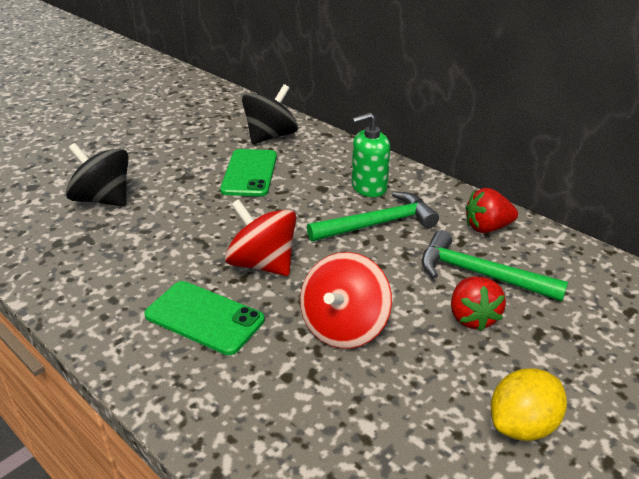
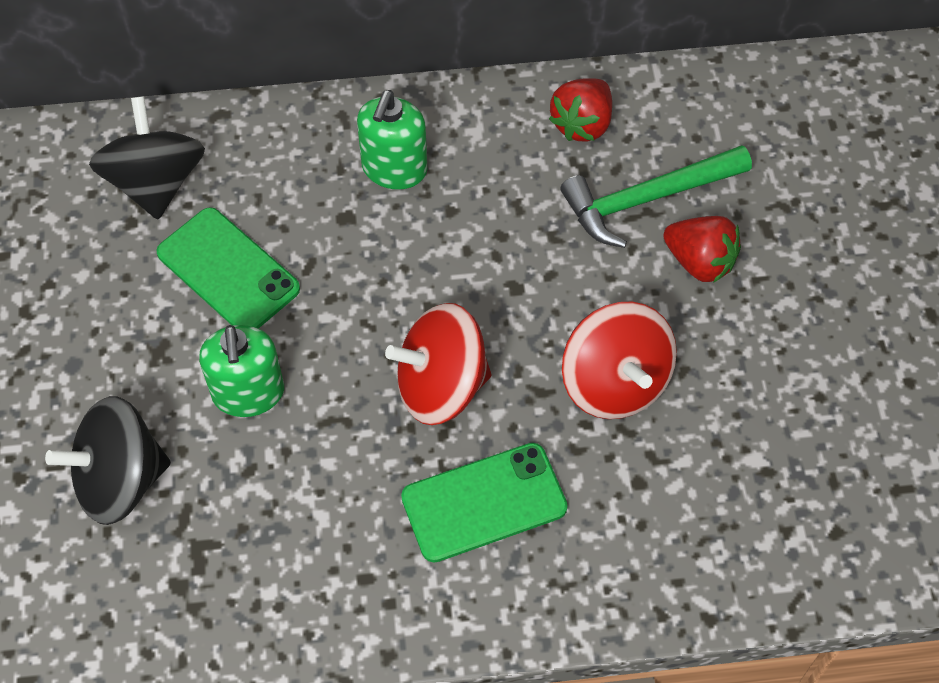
camera: 50 degrees left, 25 degrees up
green hammer [307,192,439,242] -> none
yellow lemon [491,368,567,441] -> none
none -> green soap dispenser [199,325,284,417]

